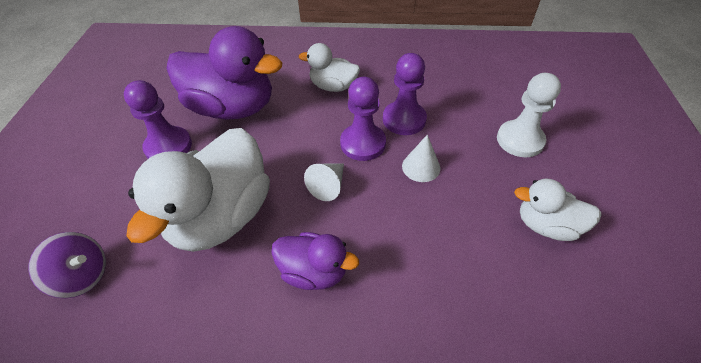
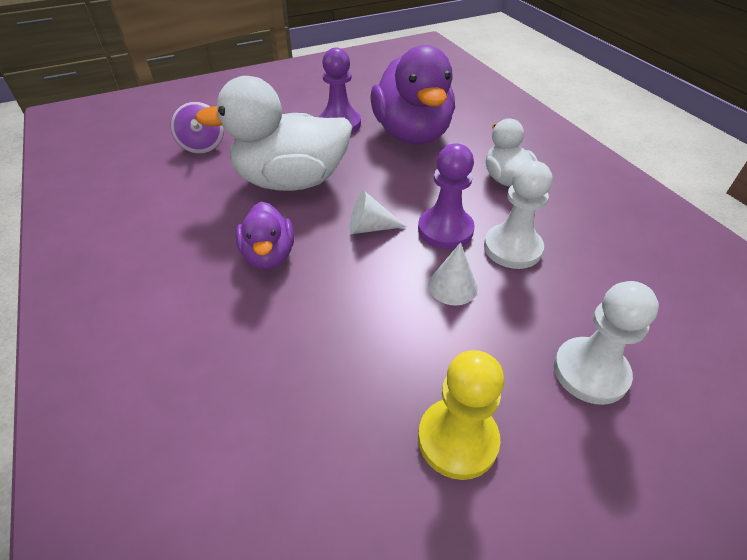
camera: 60 degrees right, 5 degrees down
purple pawn [383,53,427,135] -> white pawn [484,161,552,269]
white duck [514,178,602,241] -> yellow pawn [418,350,504,480]

